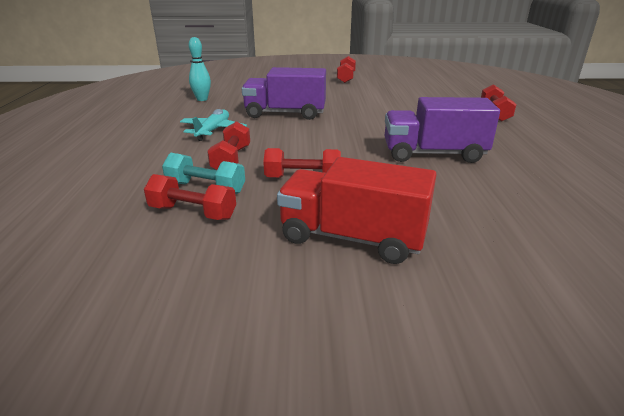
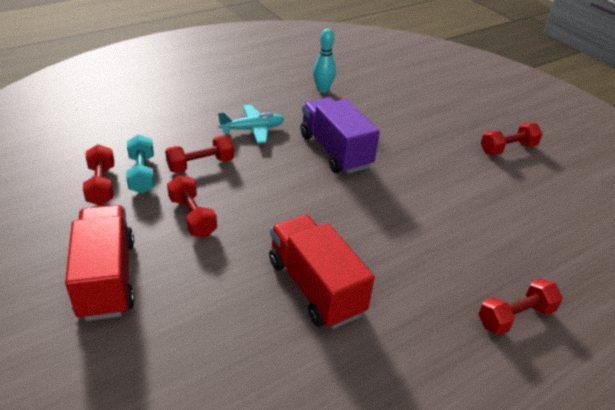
camera: 55 degrees right, 10 degrees up
purple truck [385,97,500,163] -> red truck [269,215,375,329]

